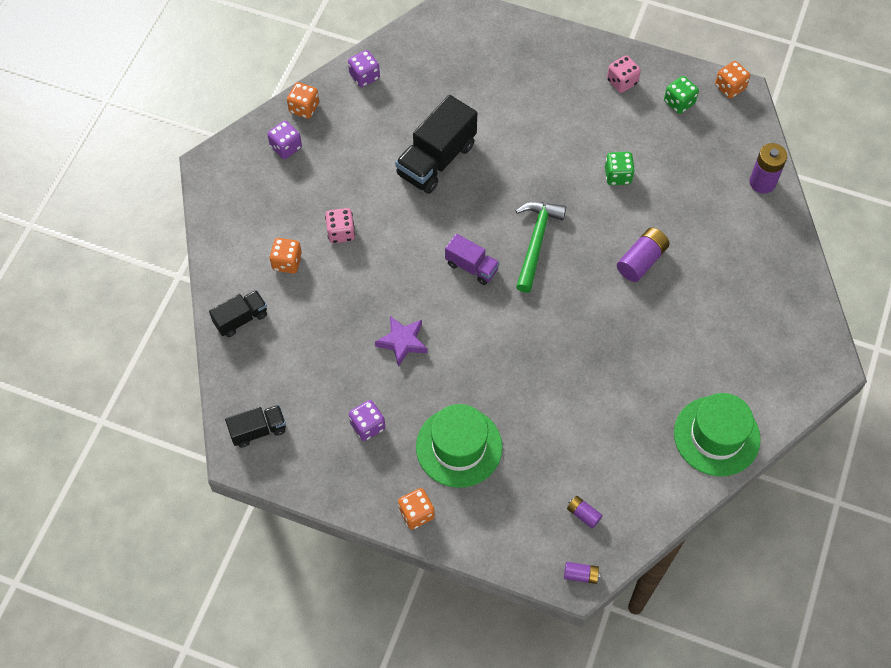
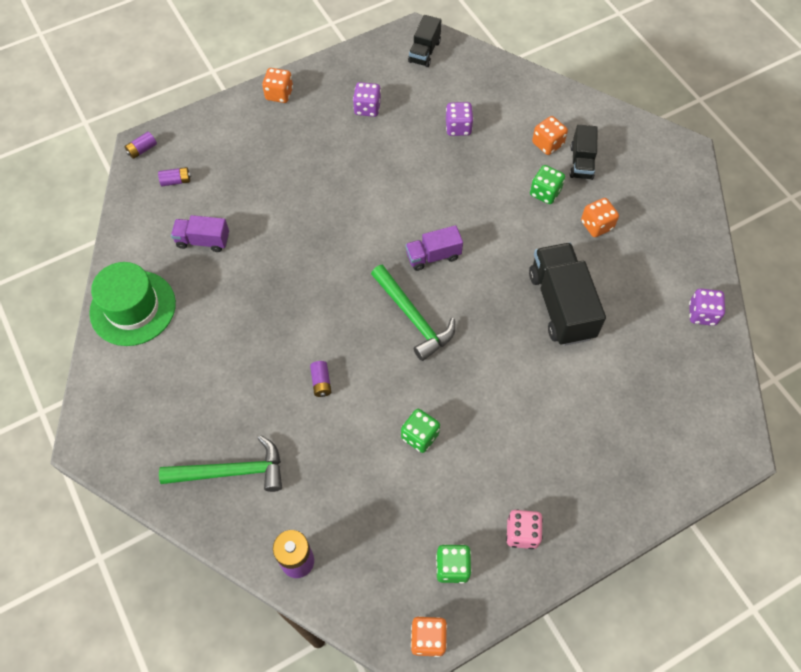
camera: 130 degrees right, 0 degrees up
black truck [209,290,267,337] -> black truck moved to [570,125,598,180]
purple dice [267,121,302,159] -> purple dice moved to [446,102,474,136]
orange dice [287,82,319,119] -> orange dice moved to [581,198,619,237]
pink dice [325,208,355,243] -> green dice [530,165,565,204]
purple star [375,316,427,367] -> none
green hat [416,404,503,488] -> none
purple battery [617,227,669,282] -> purple battery [310,361,331,397], size x0.56
none -> green hammer [159,435,282,492]
none -> purple truck [171,215,229,252]

